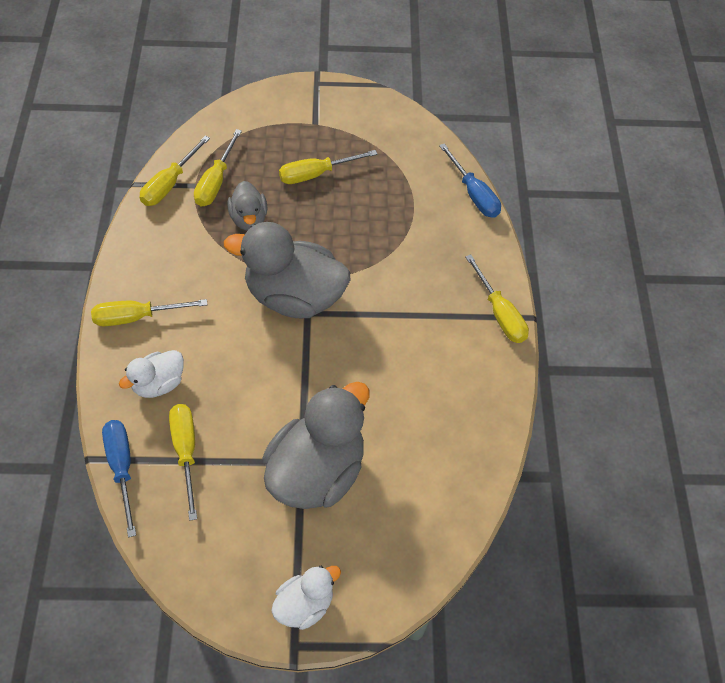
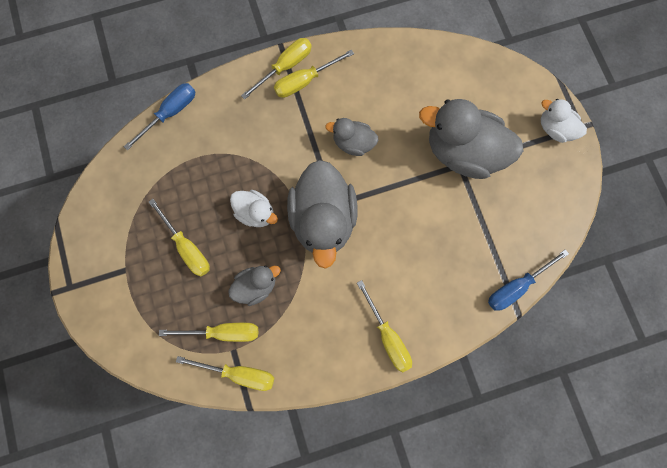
camera: 105 degrees left, 20 degrees up
white duck [119,350,184,398] -> white duck moved to [230,190,278,227]
yellow screwdriver [169,404,197,521] -> yellow screwdriver moved to [274,50,354,98]
none -> grey duck [325,118,378,156]

